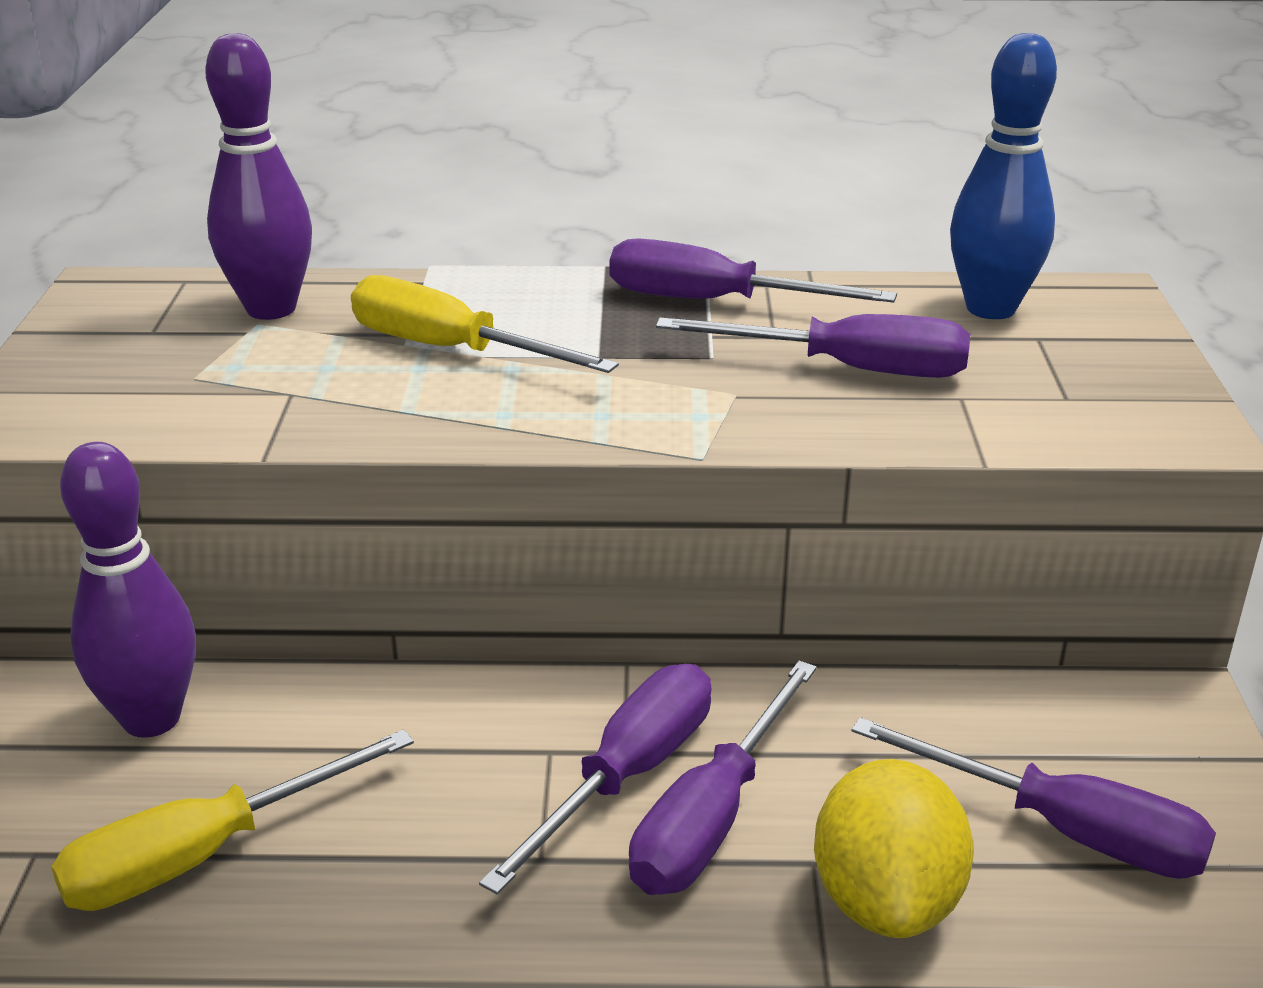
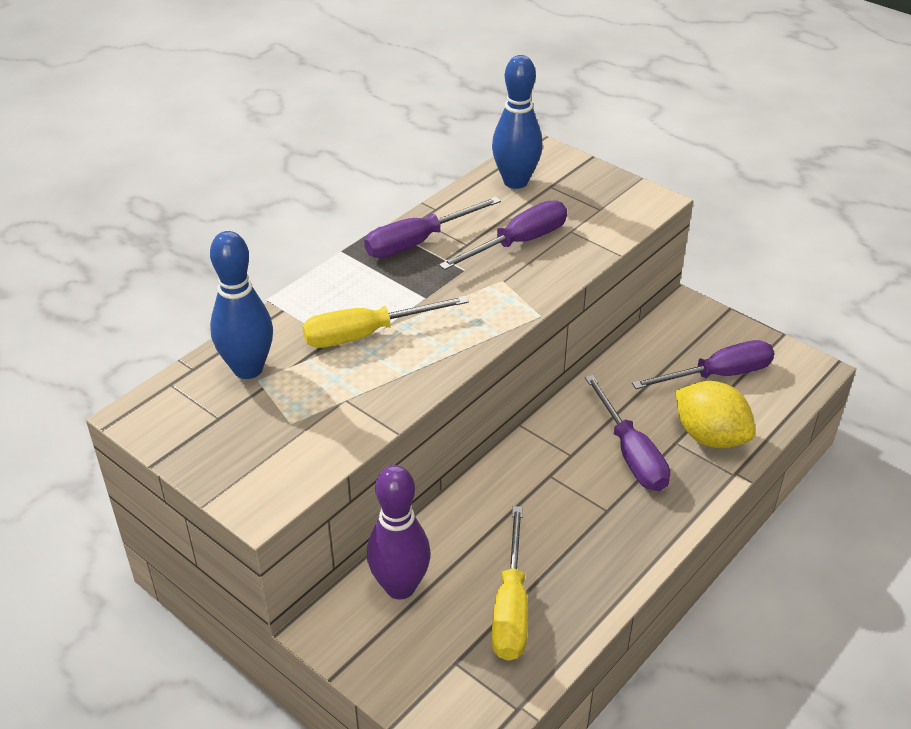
camera: 50 degrees left, 10 degrees up
purple bowling pin [205,33,312,320] -> blue bowling pin [210,231,273,379]
purple screwdriver [479,664,712,895] -> none

